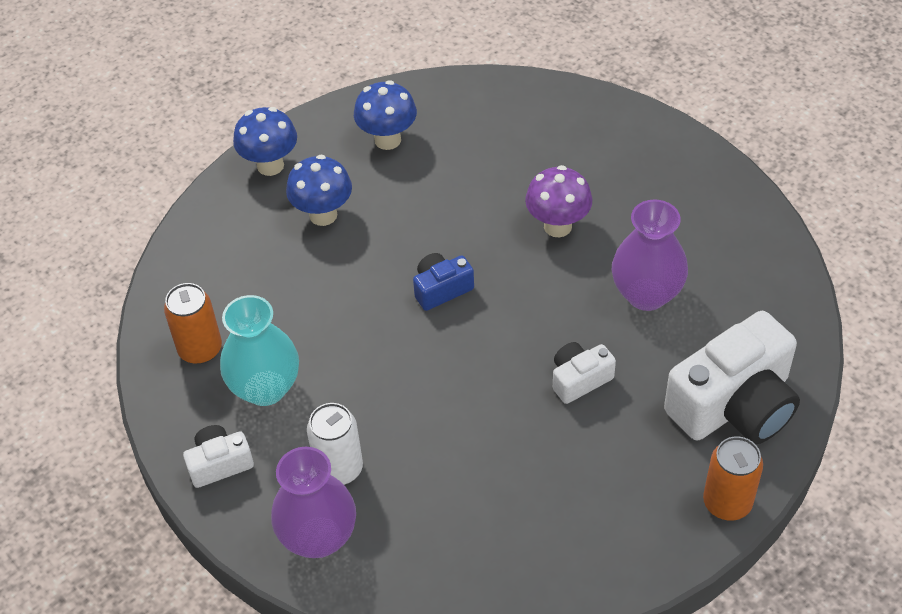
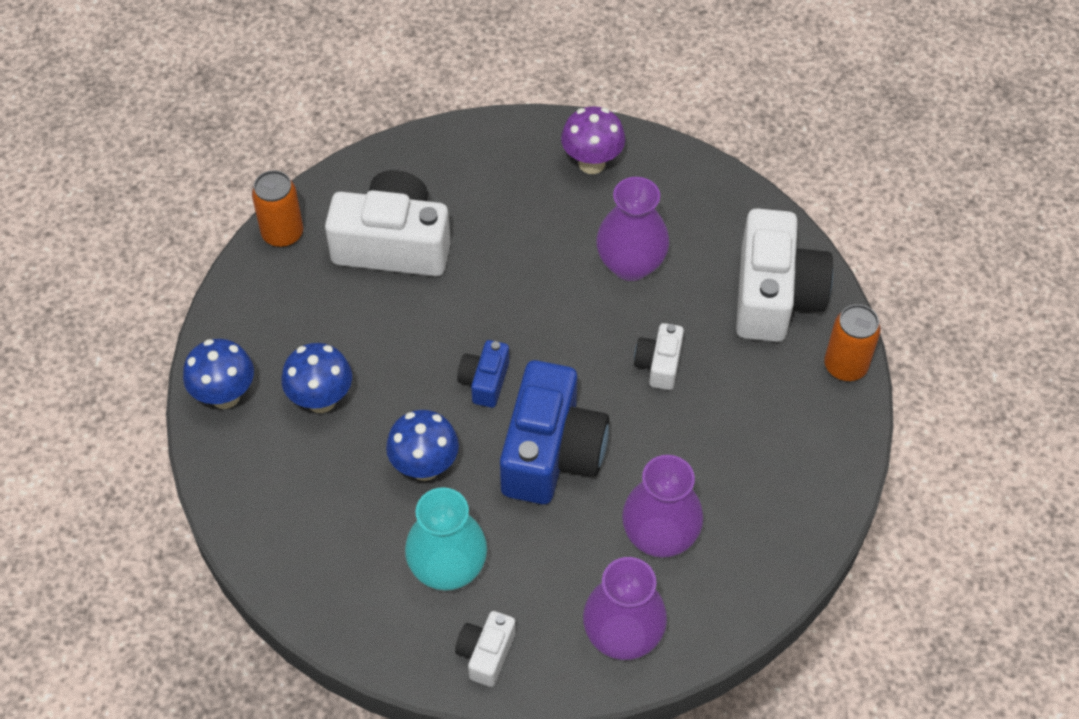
camera: 50 degrees left, 5 degrees up
orange can [164,283,222,364] -> orange can moved to [252,170,303,248]
white can [307,403,363,485] -> none
blue mushroom [354,80,417,150] -> blue mushroom moved to [386,410,459,481]
purple mushroom [525,165,592,237] -> purple mushroom moved to [561,106,625,174]
none -> white camera [325,170,451,277]
none -> blue camera [500,360,609,504]
none -> purple vase [622,455,703,558]

